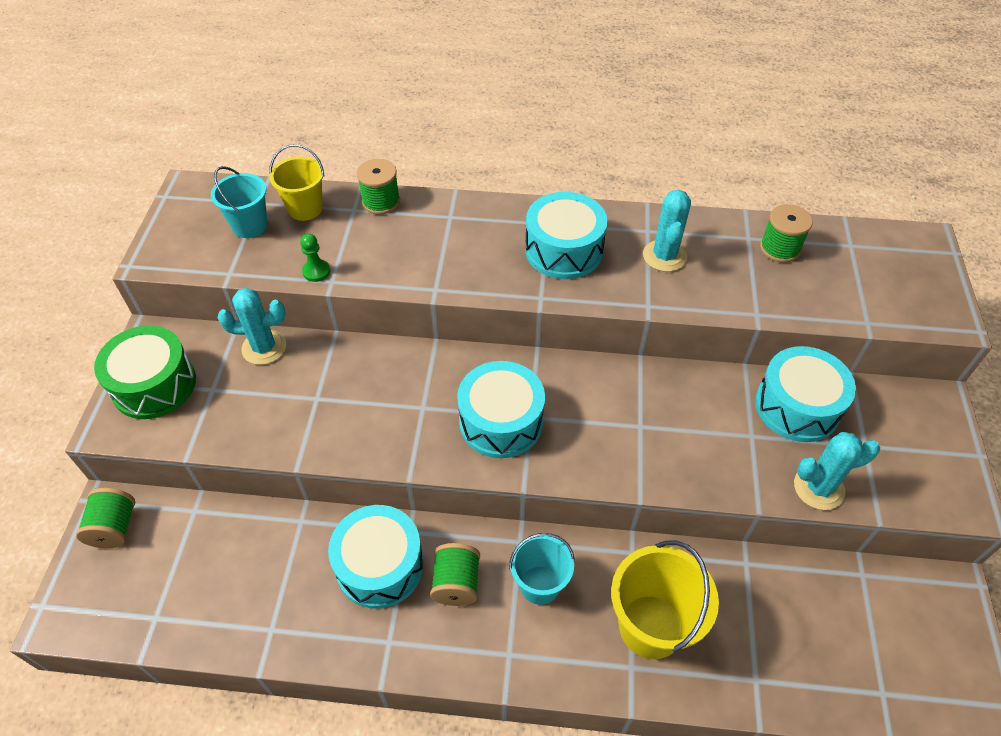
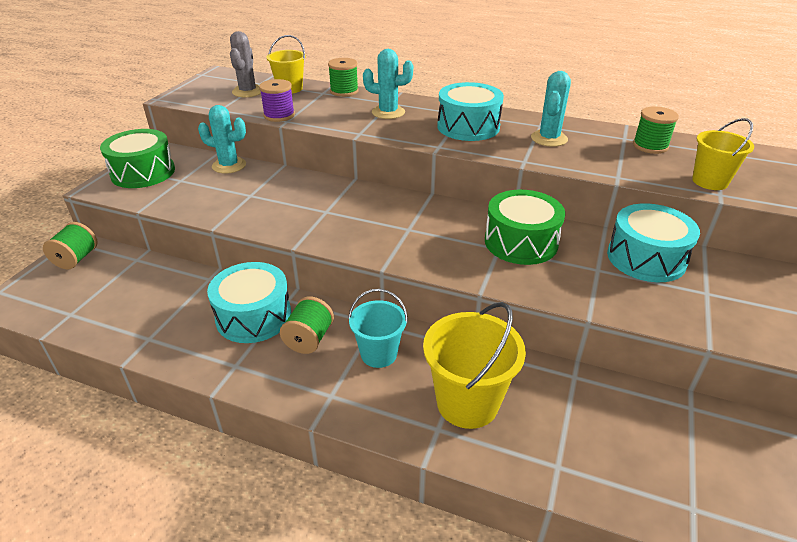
camera: 15 degrees right, 15 degrees down
turquoise bucket [211,166,268,238] -> grey cactus [230,31,261,97]
green pawn [300,234,330,282] -> purple spool [259,79,295,122]
turquoise drum [457,361,545,458] -> none
turquoise cactus [794,432,880,510] -> turquoise cactus moved to [363,49,413,119]
none -> green drum [485,190,565,265]
none -> yellow bucket [692,118,754,190]

